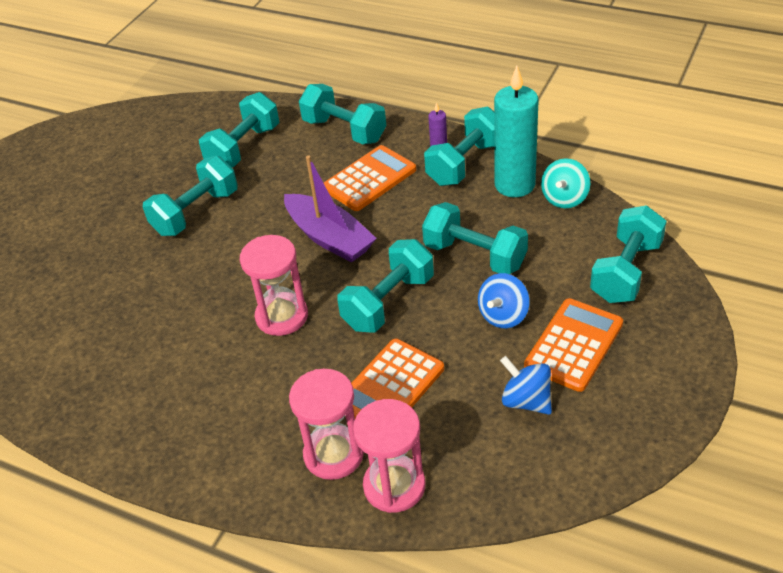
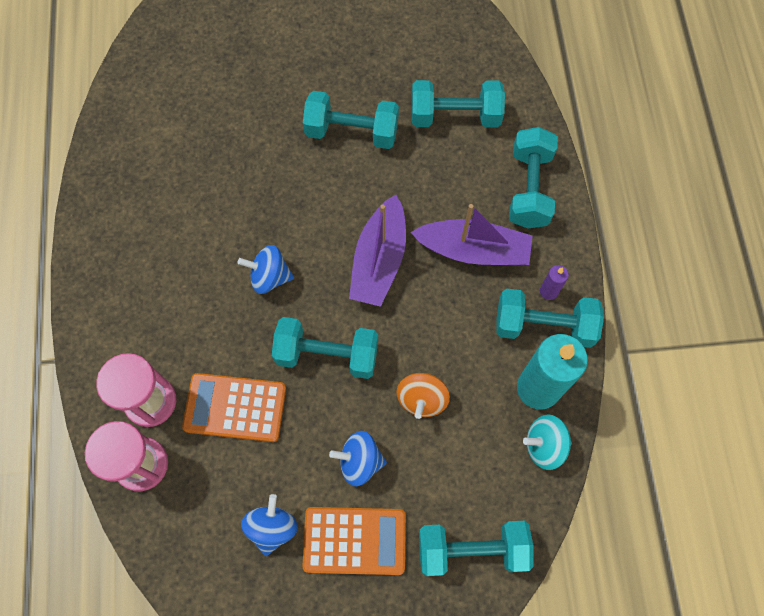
camera: 55 degrees right, 25 degrees up
pink hourglass [240,235,308,336] -> blue spinning top [238,245,294,294]
orange calculator [324,145,416,211] -> purple boat [410,204,532,266]
turquoise dumbbell [422,202,528,274] -> orange spinning top [396,373,450,419]

